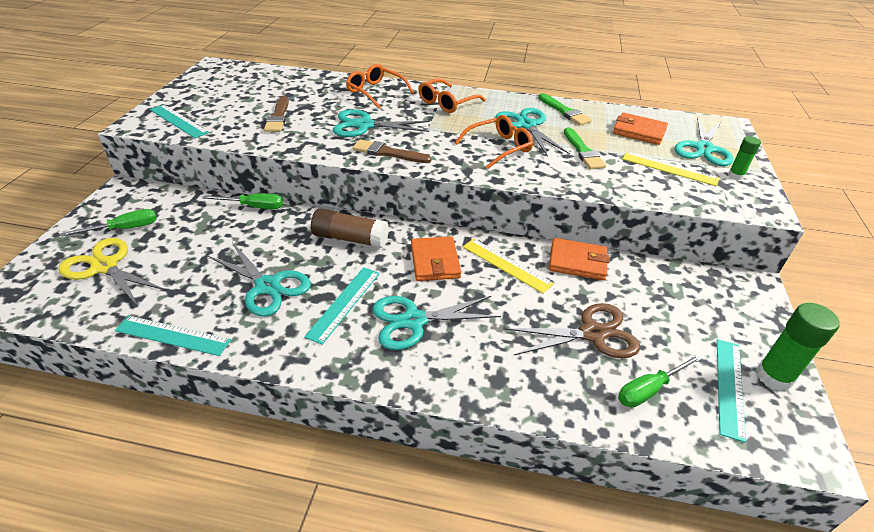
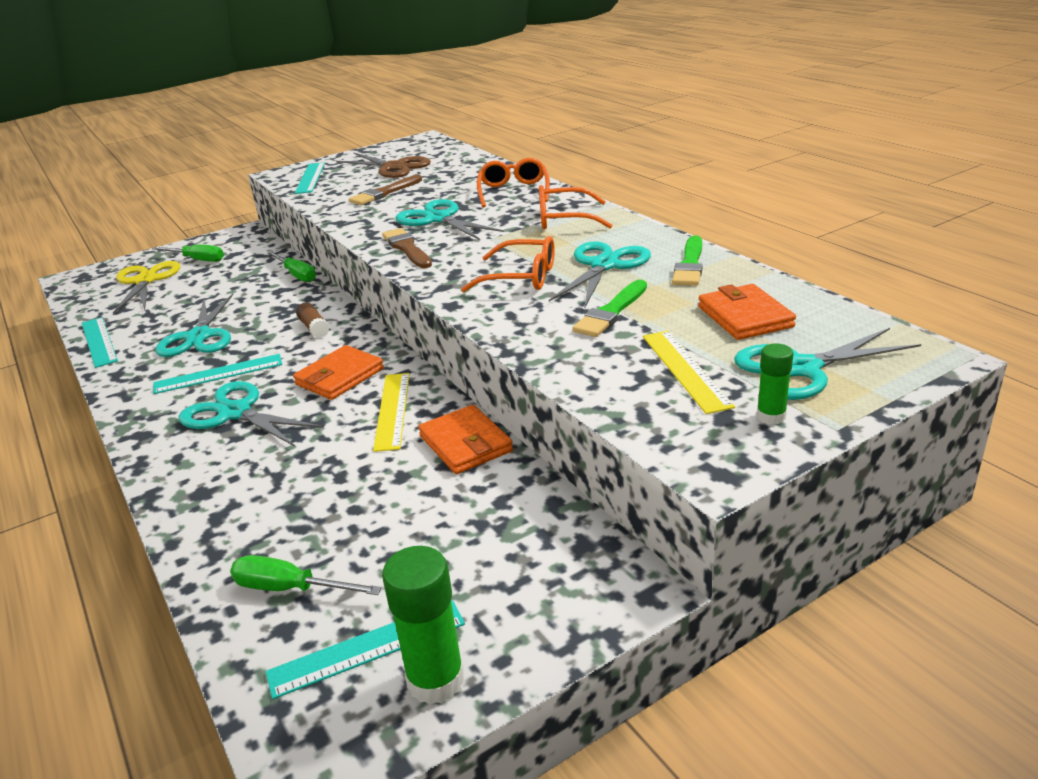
camera: 50 degrees right, 10 degrees down
brown glue stick [311,208,389,248] -> brown glue stick [296,302,330,338], size x0.58
brown scissors [505,303,640,358] -> brown scissors moved to [336,153,431,178]

